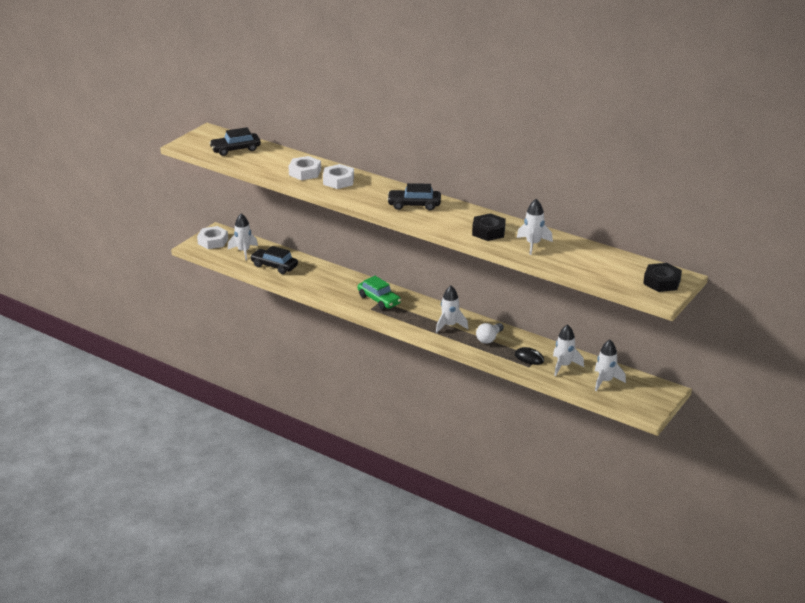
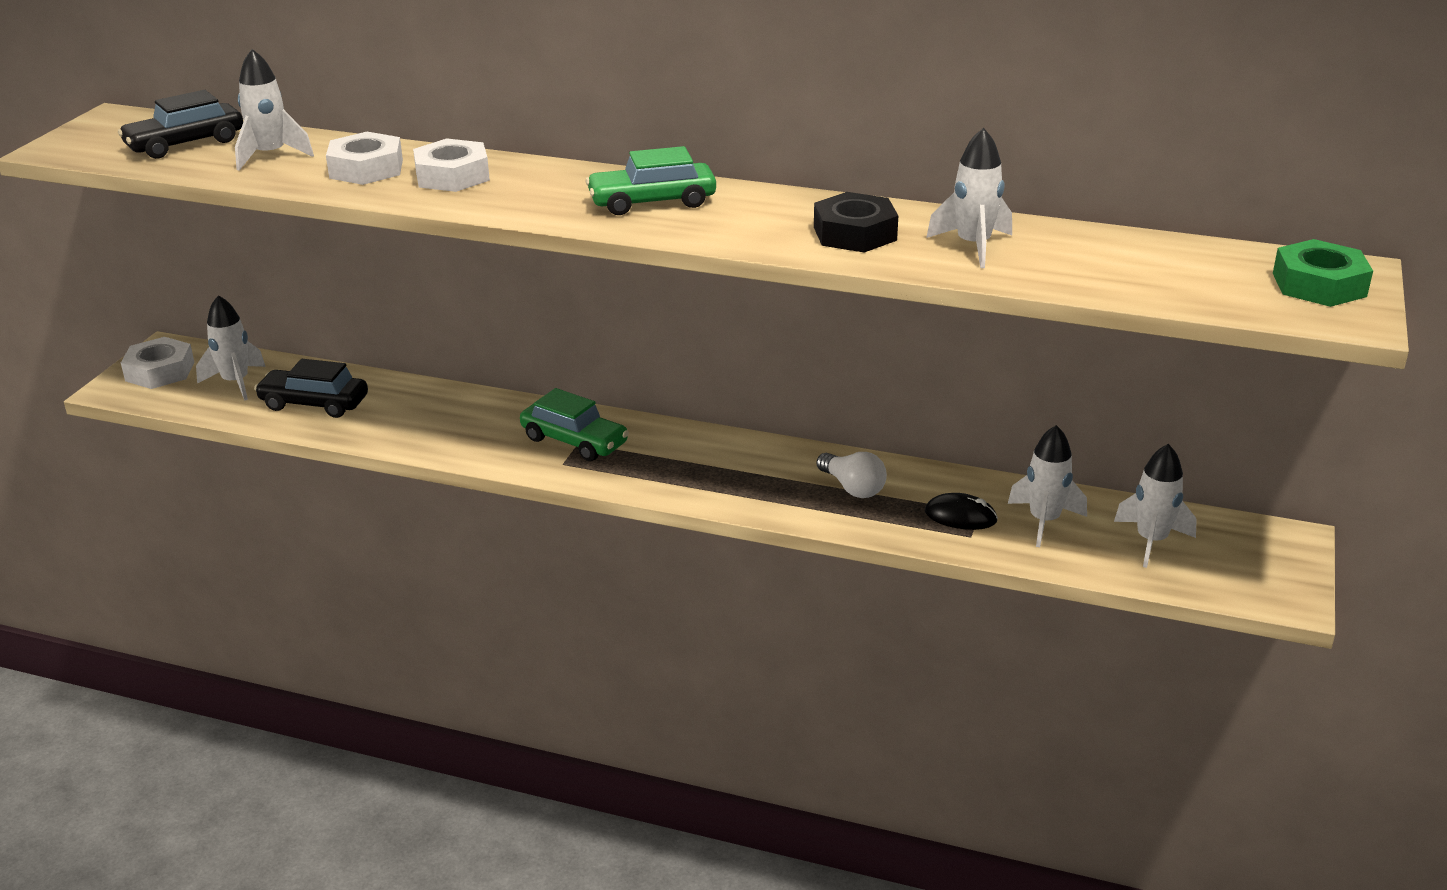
camera: 15 degrees left, 0 degrees up
black car [387,183,441,210] -> green car [586,146,716,215]
white rocket [436,286,468,333] -> white rocket moved to [235,49,314,171]
white light bulb [476,323,504,344] -> white light bulb turned 60 degrees counterclockwise [817,452,887,498]
black nut [643,263,682,292] -> green nut [1273,239,1373,307]

